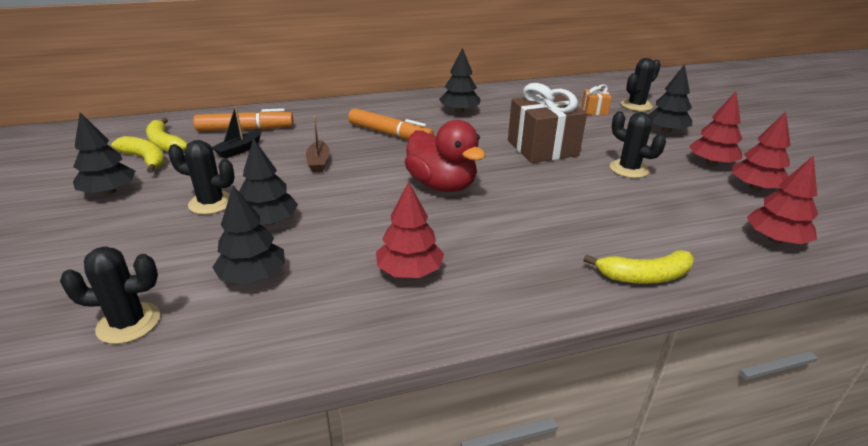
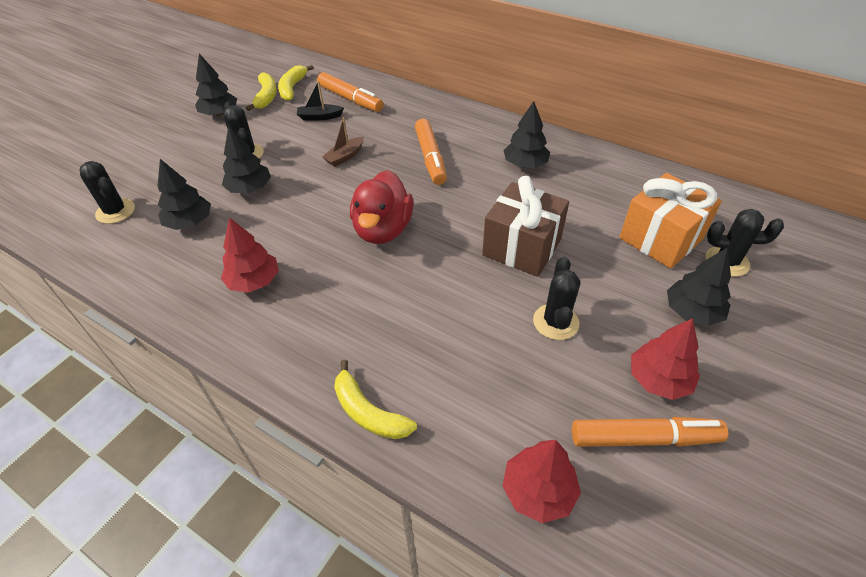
camera: 50 degrees right, 15 degrees up
orange gift [581,84,612,115] -> orange gift [619,173,722,269], size x2.12
red tree [732,112,790,191] -> orange marker [572,417,728,447]

